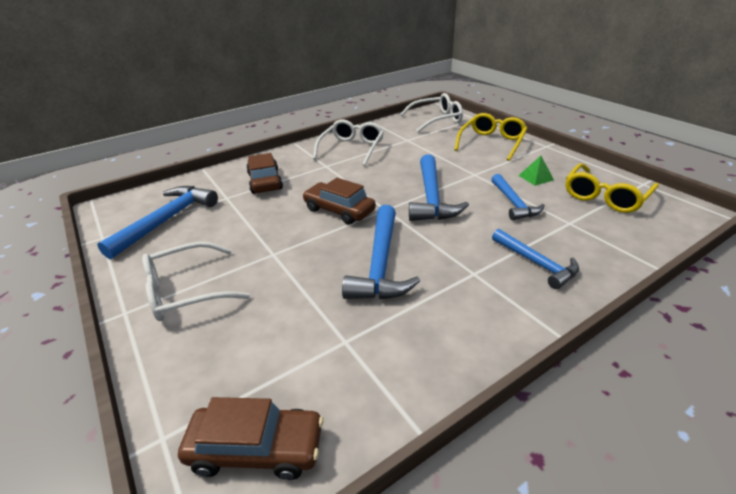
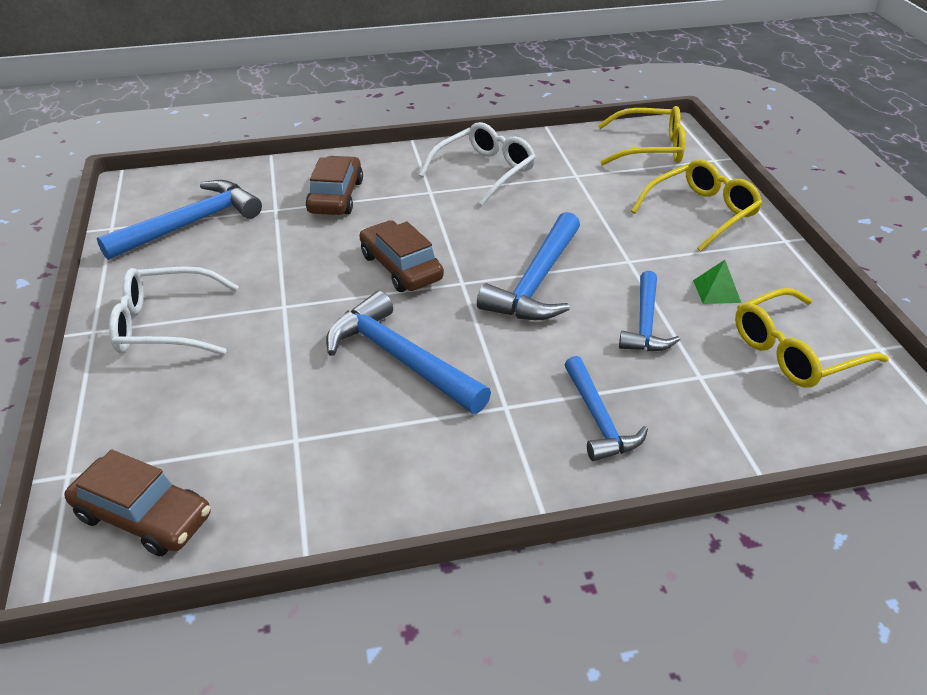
camera: 20 degrees right, 5 degrees up
blue hammer [342,205,420,299] -> blue hammer turned 105 degrees clockwise [326,291,491,414]
white glasses [400,93,463,132] -> yellow glasses [598,106,685,165]

